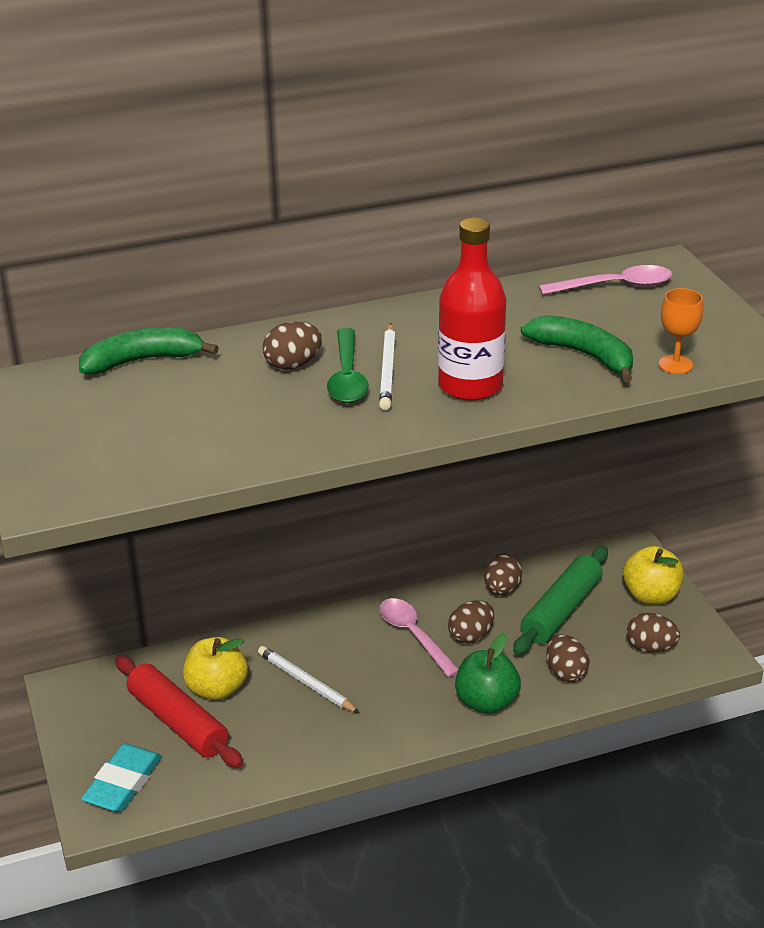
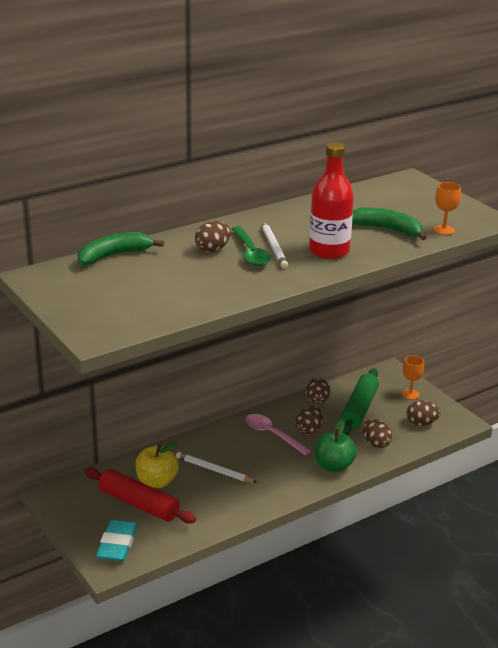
camera: 15 degrees left, 5 degrees down
pink spoon [539,265,672,295] -> none
yellow apple [623,546,684,605] -> orange goblet [402,356,424,400]

